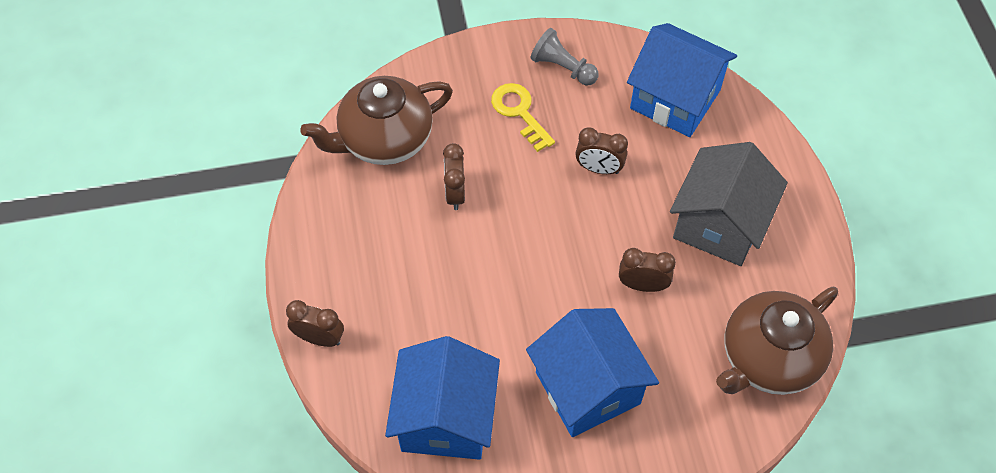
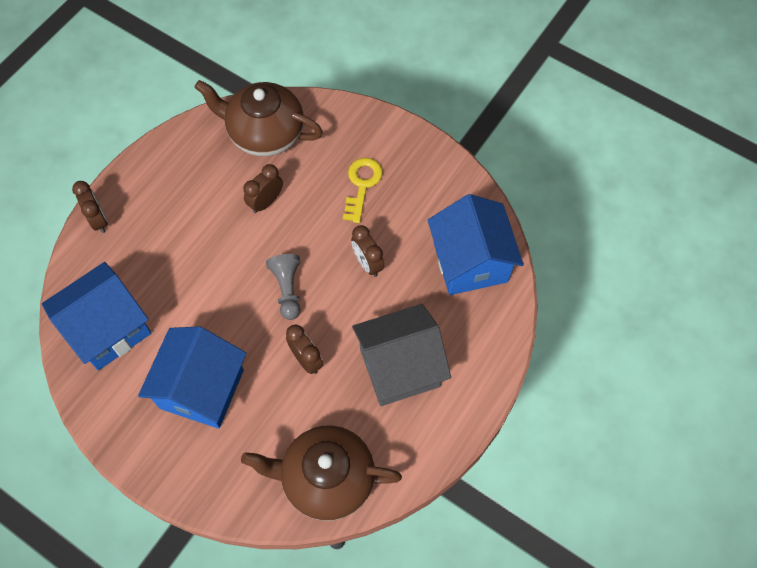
camera: 45 degrees right, 5 degrees up
grey pawn [531,28,599,86] -> grey pawn moved to [266,254,300,320]

